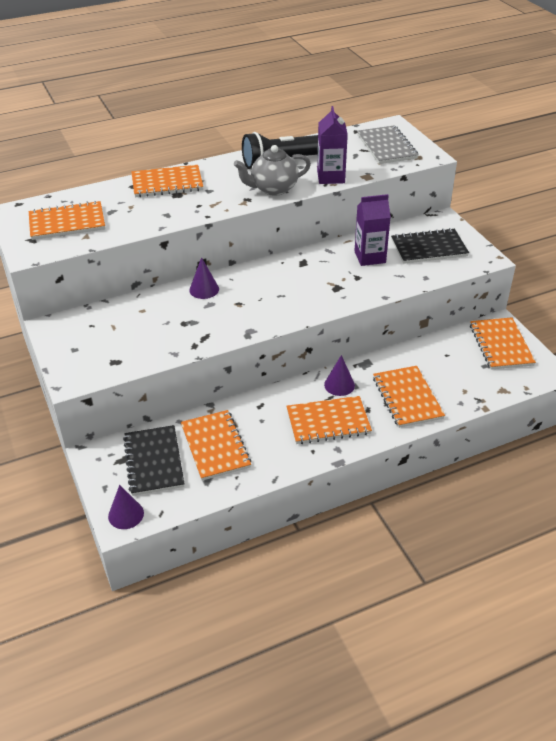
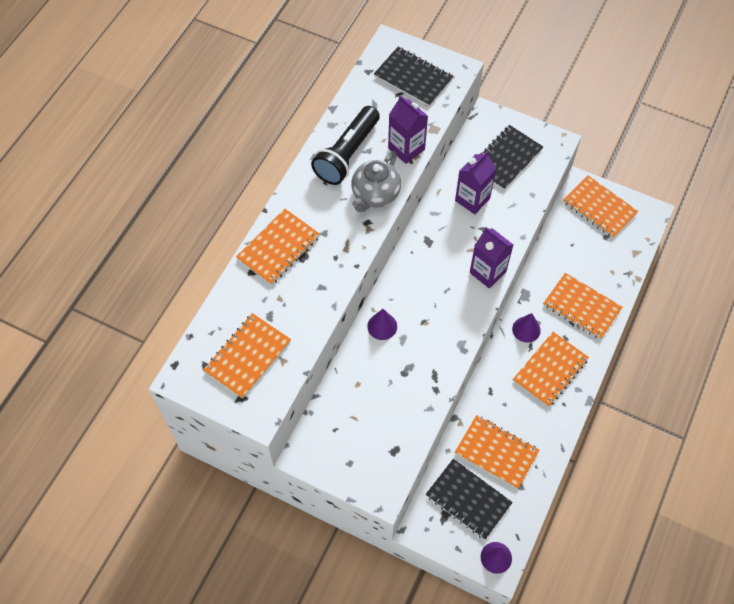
camera: 40 degrees left, 20 degrees up
grey notebook [357,125,419,164] -> black notebook [374,47,453,106]
none -> purple carton [470,227,513,289]

